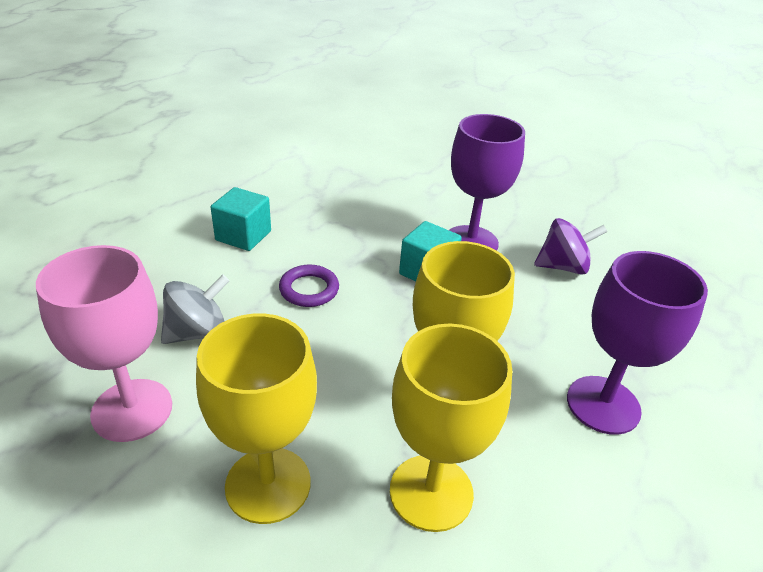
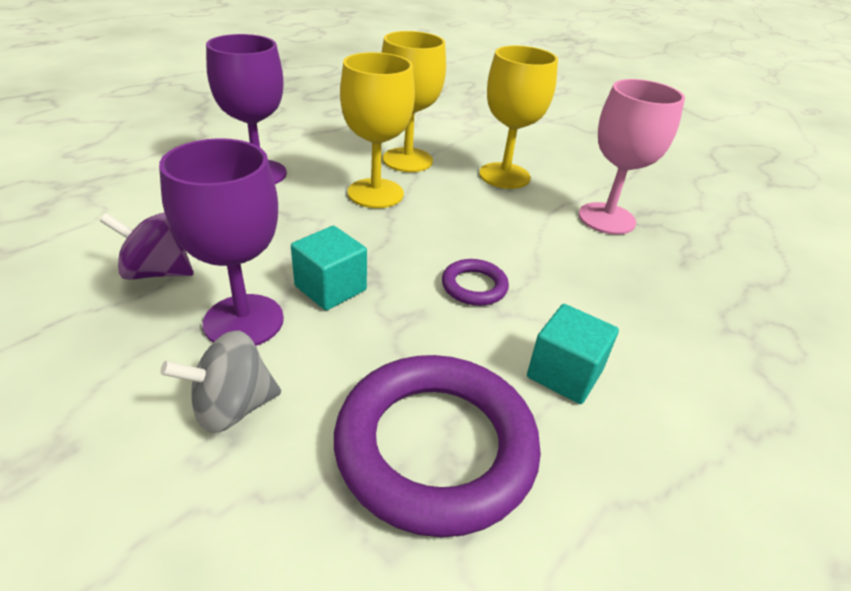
camera: 170 degrees left, 0 degrees up
grey spinning top [161,274,229,344] -> grey spinning top moved to [160,330,281,433]
none -> purple ring [334,355,541,537]

